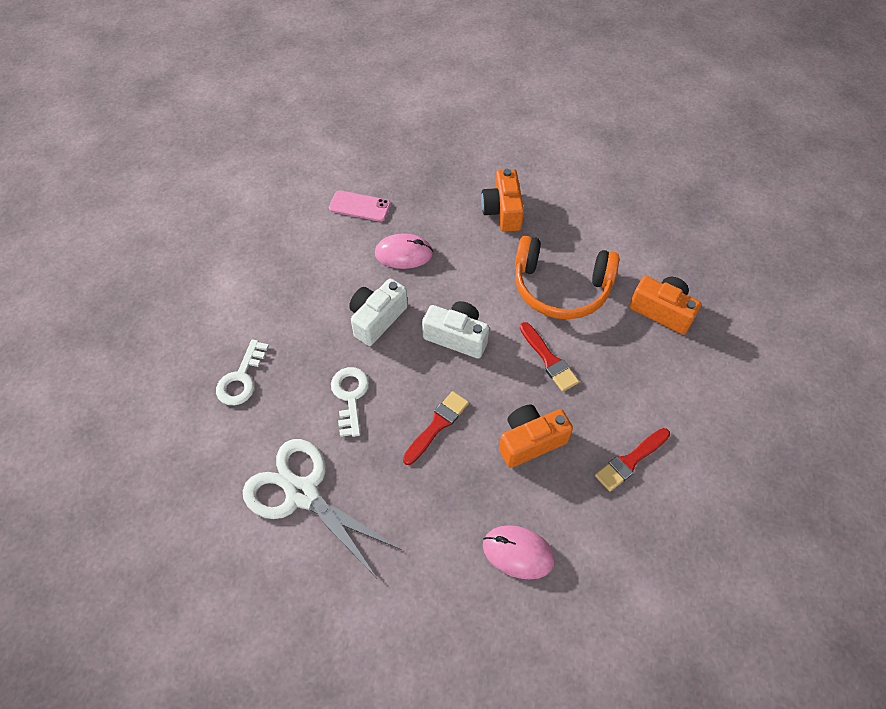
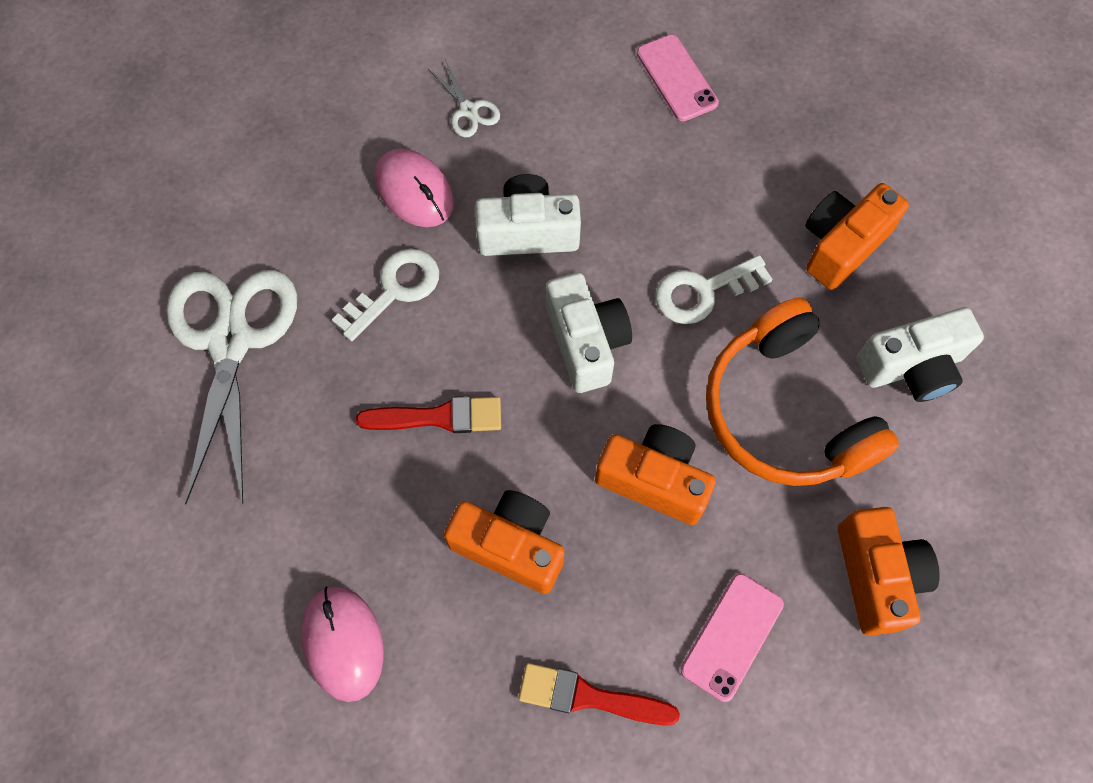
camera: 50 degrees right, 10 degrees up
white key [216,339,269,405] -> white key moved to [656,255,773,324]
pink mouse [375,233,433,269] -> pink mouse moved to [375,148,454,227]
red brush [520,322,579,392] -> orange camera [595,424,716,525]
none -> white scissors [428,60,500,137]
none -> pink phone [681,573,784,702]
none -> white camera [856,307,984,402]

